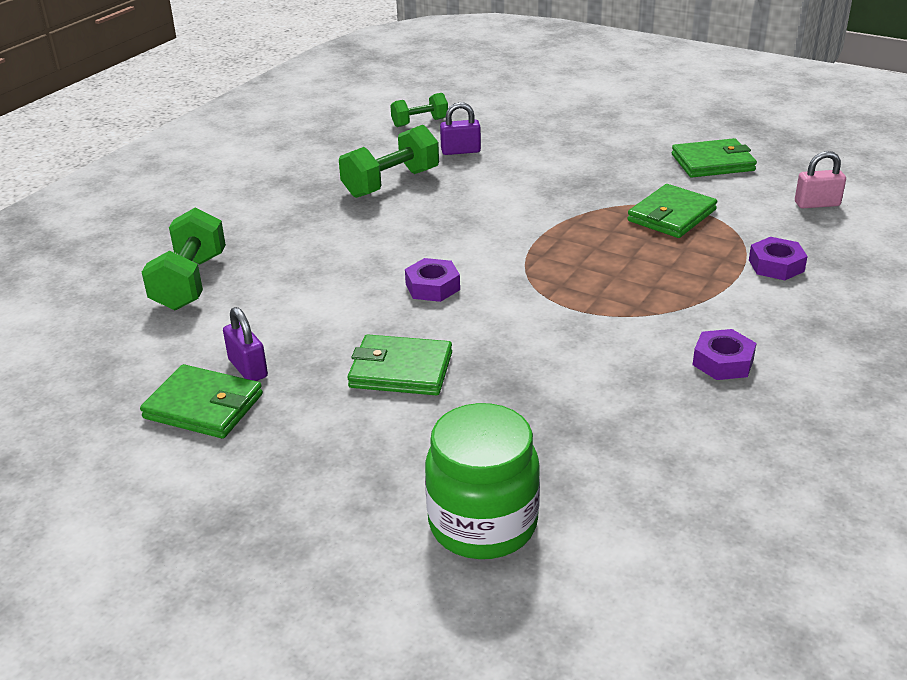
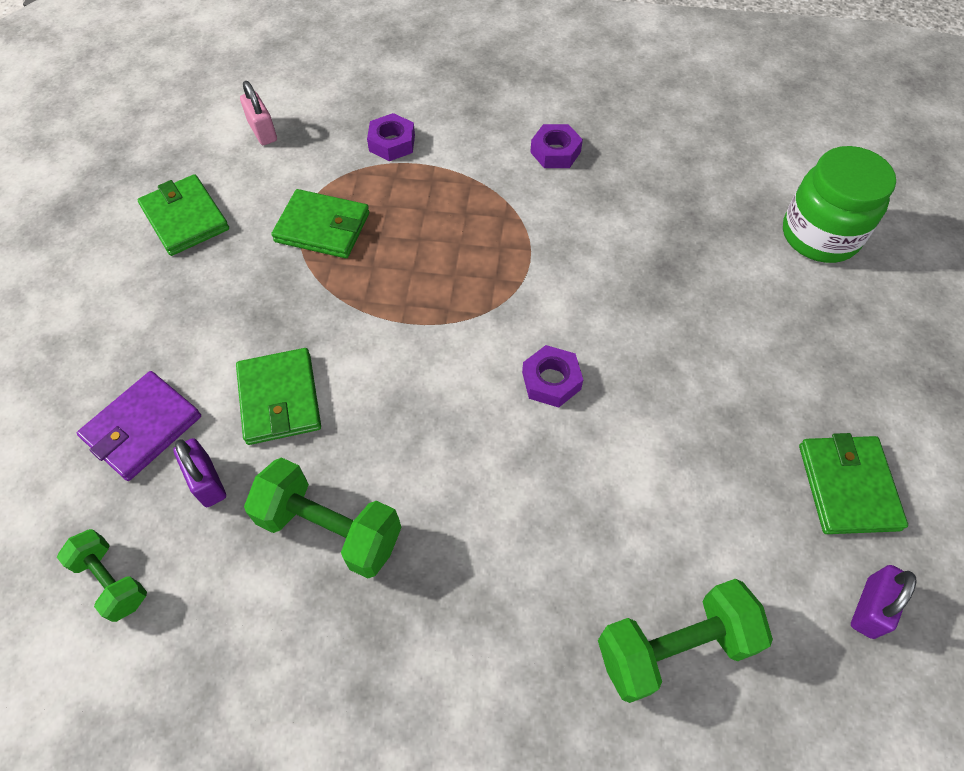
camera: 115 degrees left, 25 degrees up
purple padlock [223,307,268,381] -> purple padlock moved to [851,565,916,639]
green wallet [347,334,452,396] -> green wallet moved to [236,348,321,445]
none -> purple wallet [77,371,201,481]

